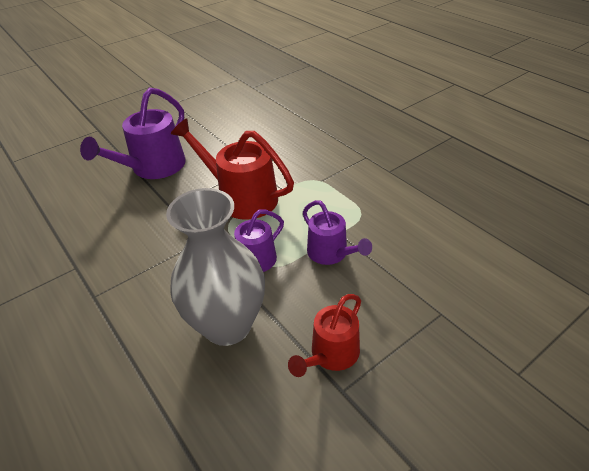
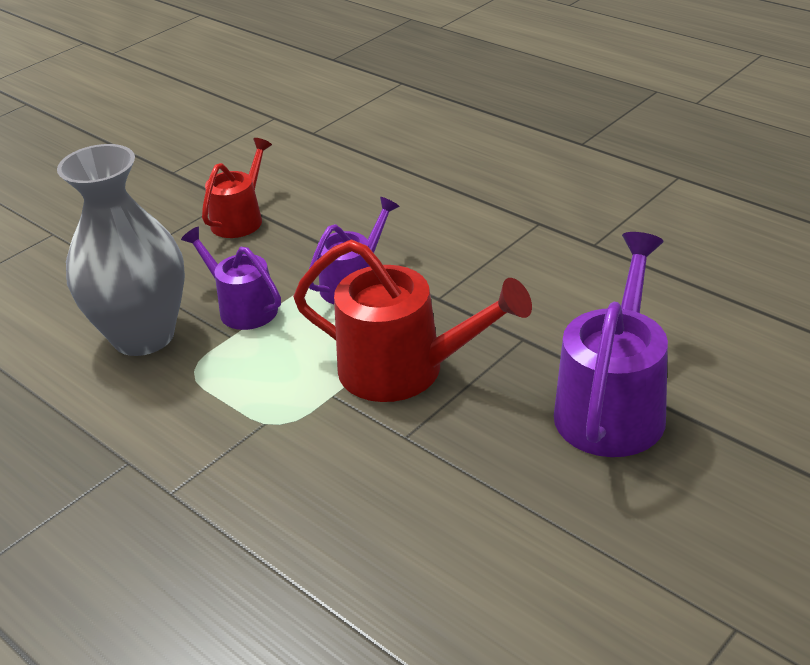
camera: 170 degrees right, 5 degrees down
grey vase [166,188,265,346] -> grey vase moved to [57,144,185,356]

